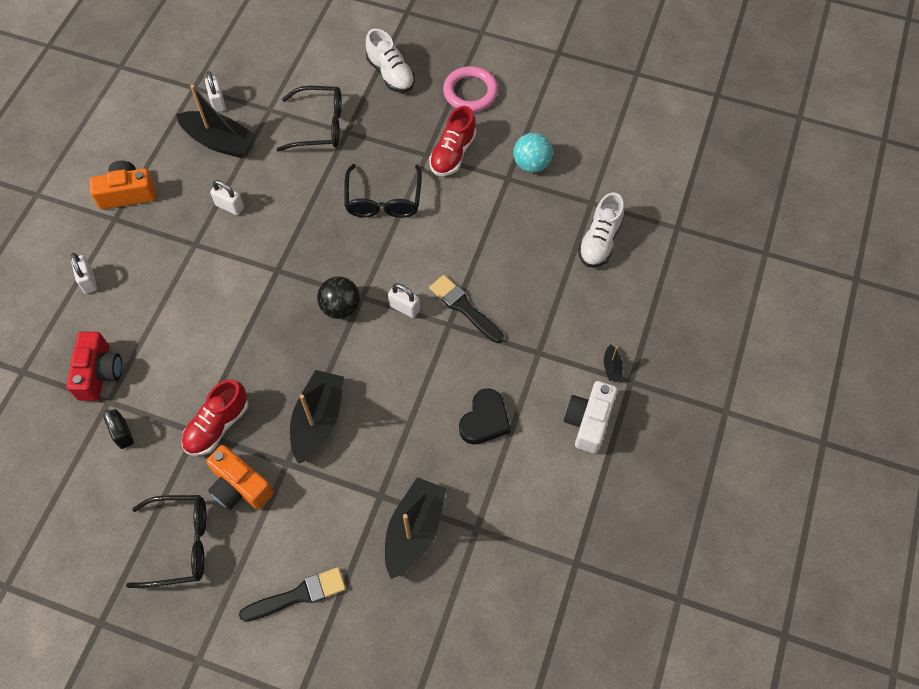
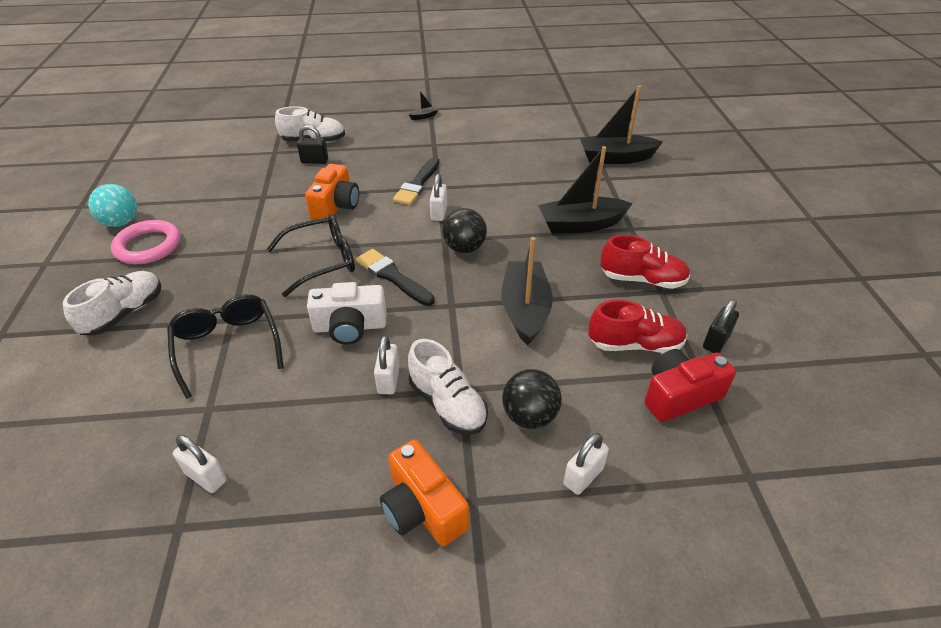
camera: 115 degrees left, 20 degrees down
black glasses [126,495,207,588] -> none
black boat [176,85,256,158] -> black boat moved to [501,237,553,345]
white padlock [205,71,226,112] -> white padlock turned 75 degrees clockwise [173,435,227,493]
orange camera [206,445,274,510] -> orange camera moved to [305,164,359,220]
black brush [239,567,346,622] -> black brush moved to [356,249,435,306]
red shoe [429,106,476,176] -> red shoe moved to [588,300,687,353]
black heart [459,389,511,445] -> none
turquoise ball [513,133,553,173] -> turquoise ball moved to [88,184,137,227]
white camera [564,381,617,454] -> white camera moved to [307,282,386,345]
none -> black padlock [297,125,328,164]
none -> white shoe [408,339,488,435]
none -> black ball [502,369,562,429]

